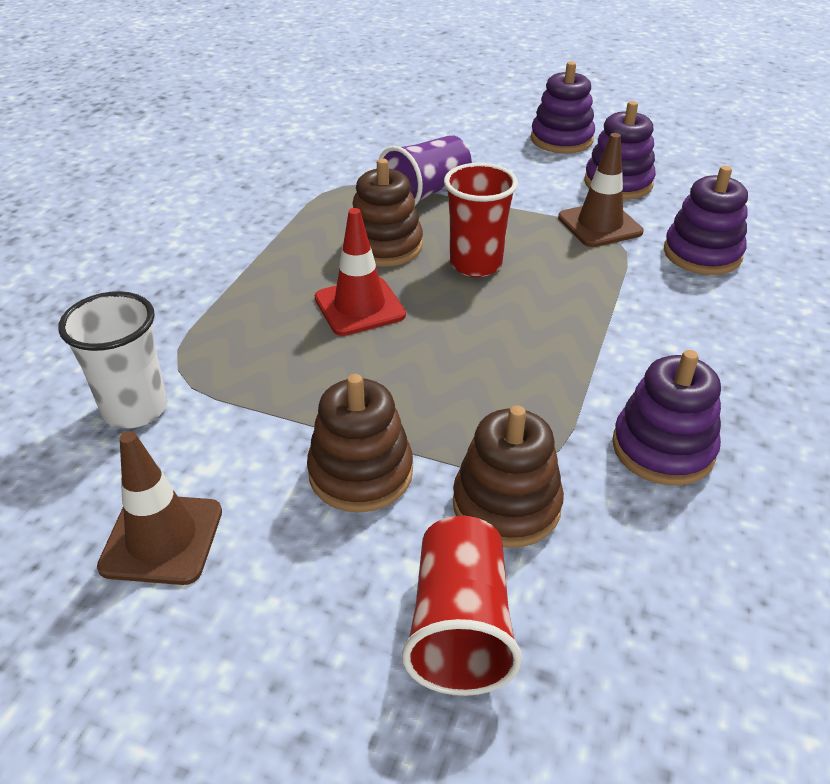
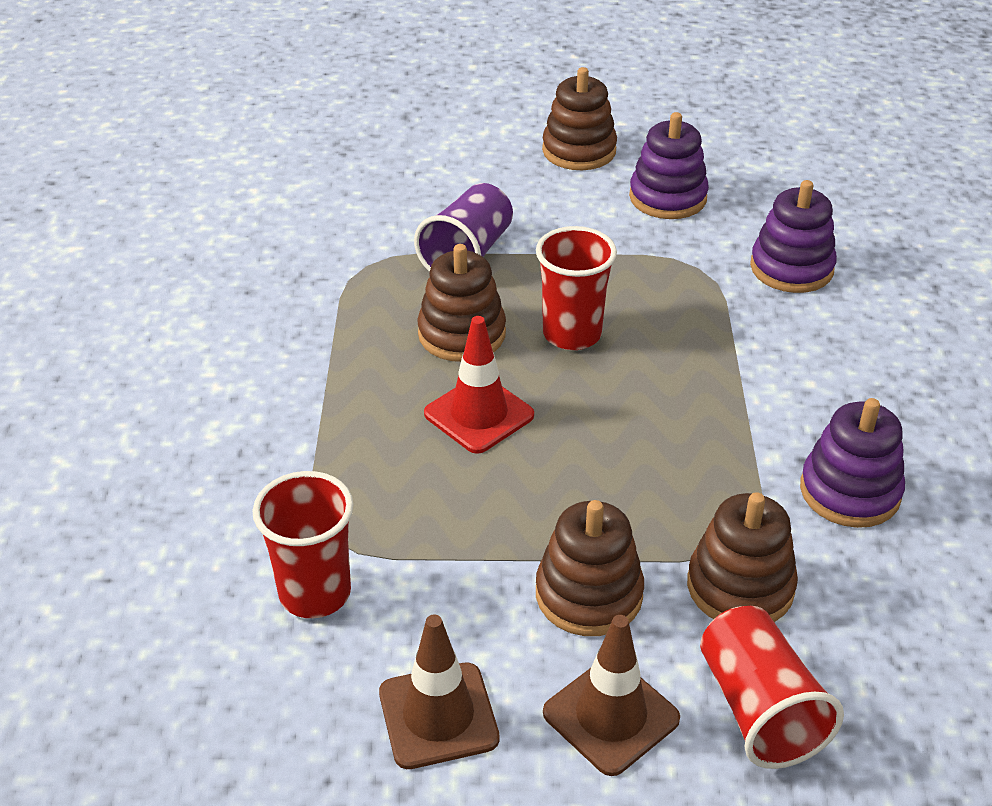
camera: 20 degrees left, 0 degrees up
white cup [58,291,167,429] -> red cup [252,471,353,618]
purple stacking toy [531,61,595,153] -> brown stacking toy [542,67,617,170]
brown traffic cone [558,133,644,247] -> brown traffic cone moved to [543,615,680,776]

